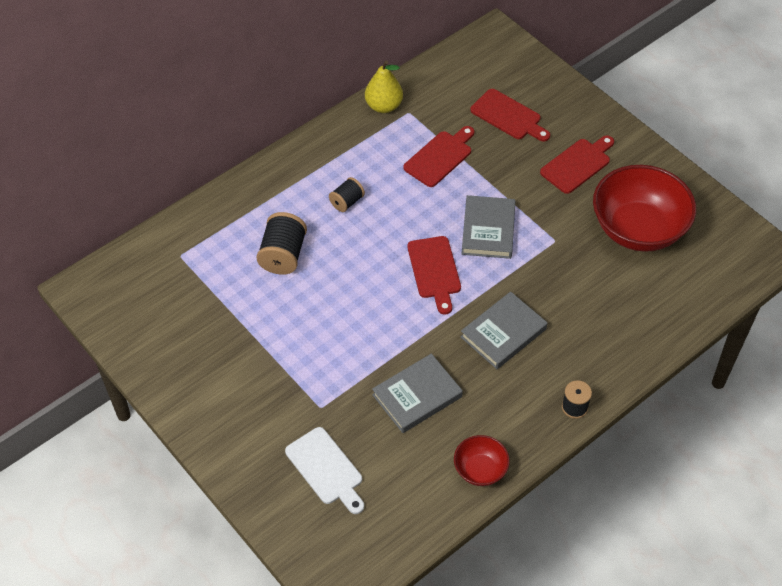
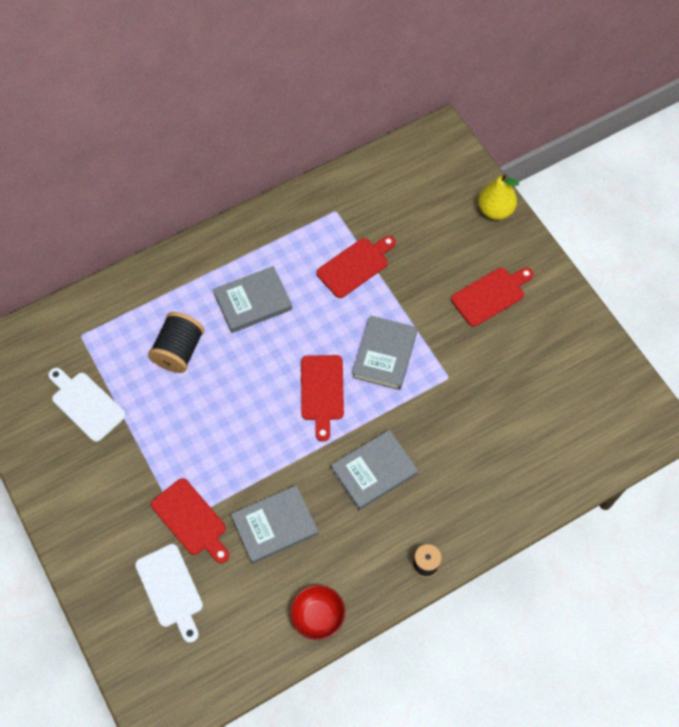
camera: 10 degrees right, 10 degrees up
black spool [329,177,365,212] -> grey book [213,266,292,333]
yellow pear [365,60,403,113] -> yellow pear moved to [478,174,519,220]
red cutting board [470,89,550,142] -> red cutting board moved to [151,478,229,563]
red bowl [593,165,696,252] -> none
none -> white cutting board [48,368,126,442]

